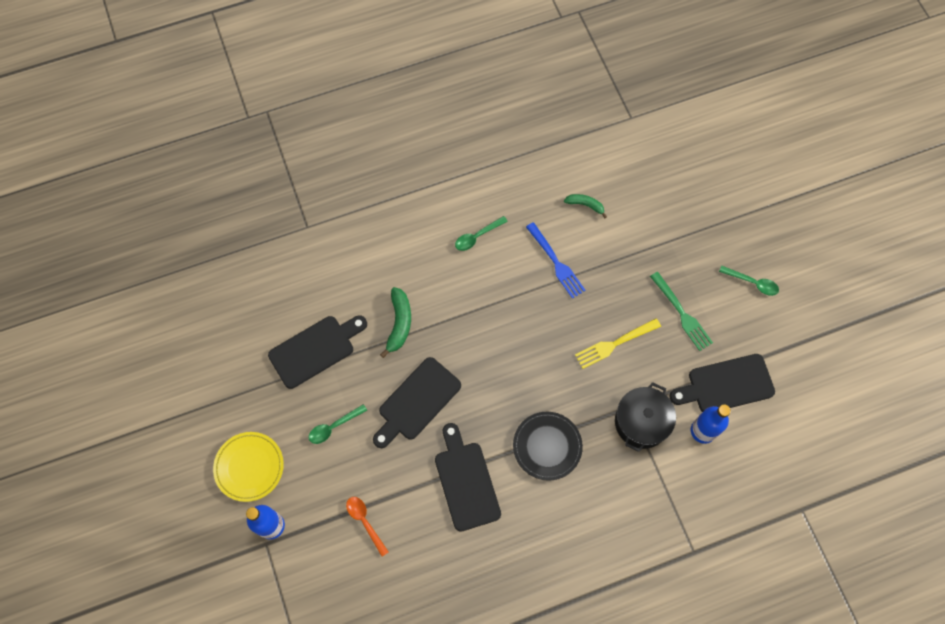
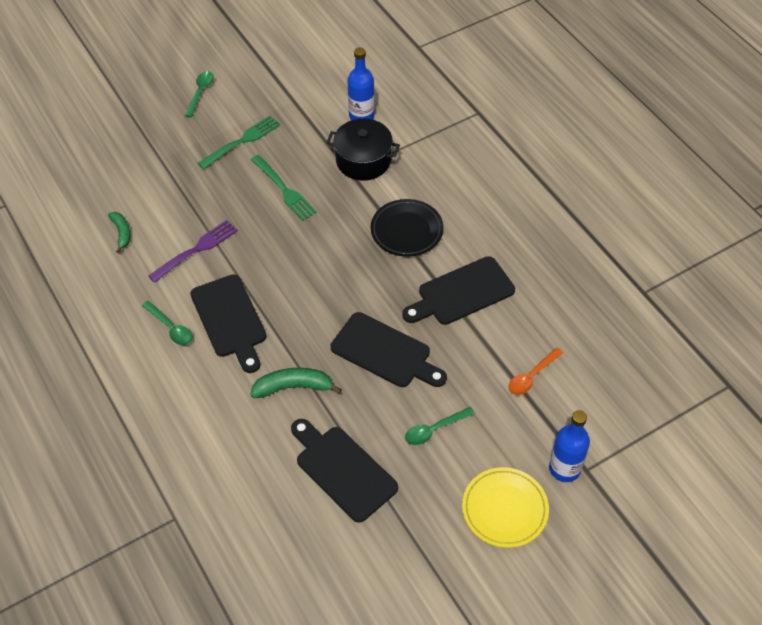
camera: 100 degrees left, 15 degrees down
green spoon [309,404,367,444] -> green spoon turned 105 degrees clockwise [405,407,475,445]
blue fork [526,222,586,299] -> purple fork [148,220,238,283]
green banana [564,194,607,218] -> green banana turned 150 degrees clockwise [108,212,131,253]
yellow fork [575,318,661,369] -> green fork [251,155,317,221]
black cutting board [669,354,775,412] -> black cutting board moved to [190,274,267,373]

